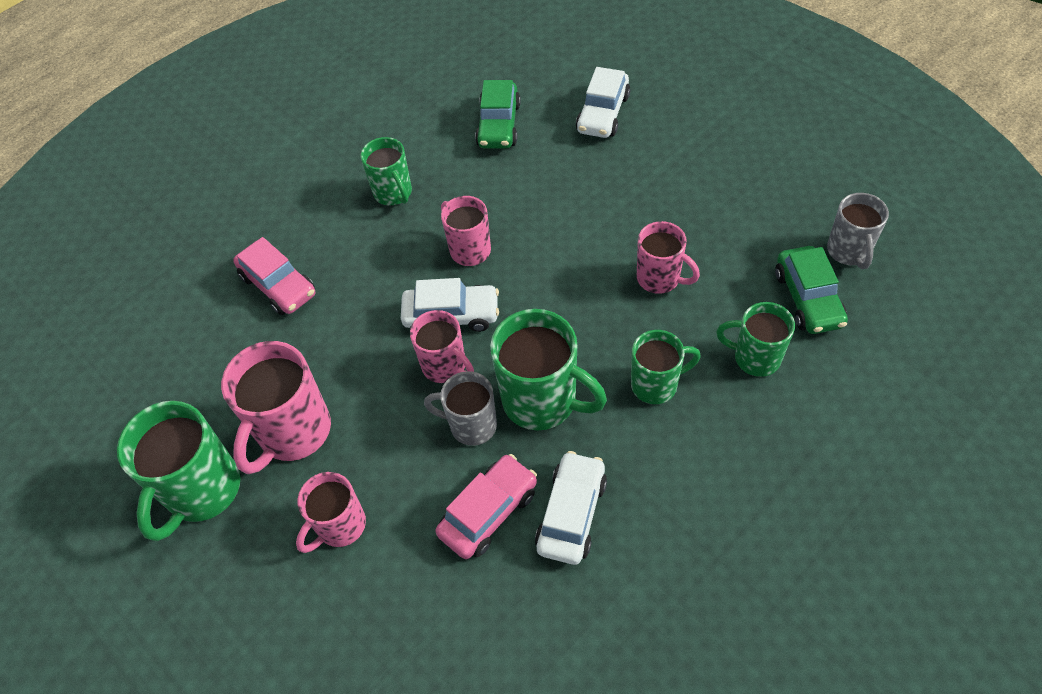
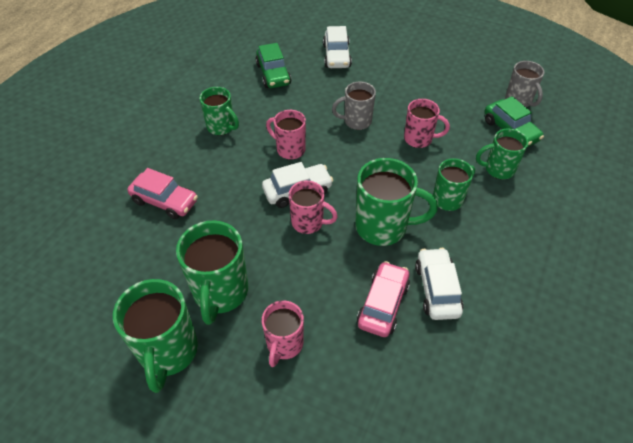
camera: 25 degrees left, 5 degrees down
pink mug [221,341,331,474] -> green mug [176,220,248,325]
grey mug [424,371,497,446] -> grey mug moved to [332,82,376,130]

